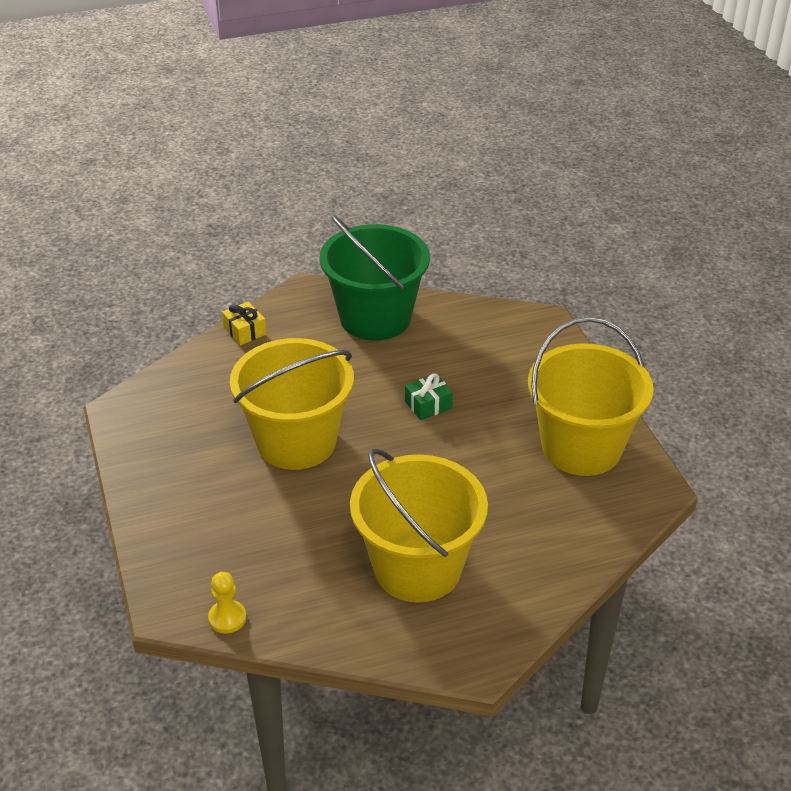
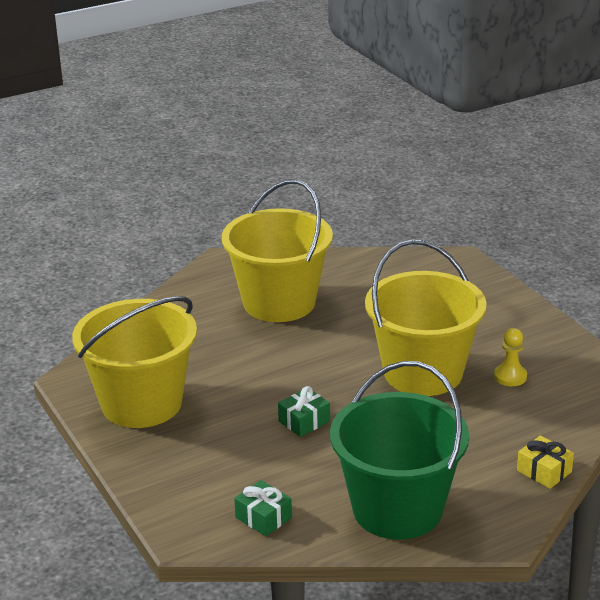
camera: 170 degrees right, 10 degrees down
yellow pawn [208,572,246,633] -> yellow pawn moved to [494,328,527,386]
none -> green gift [234,480,292,536]

